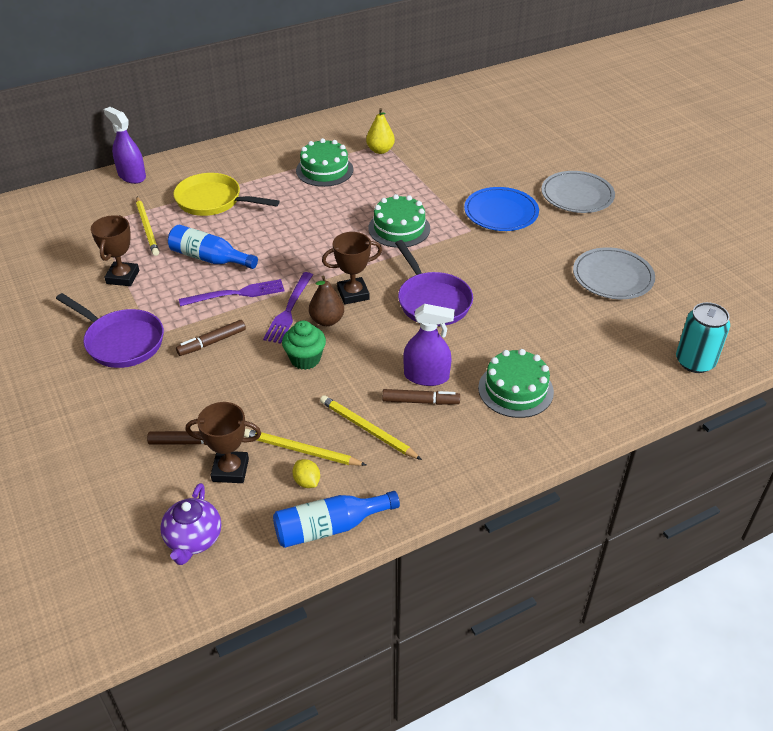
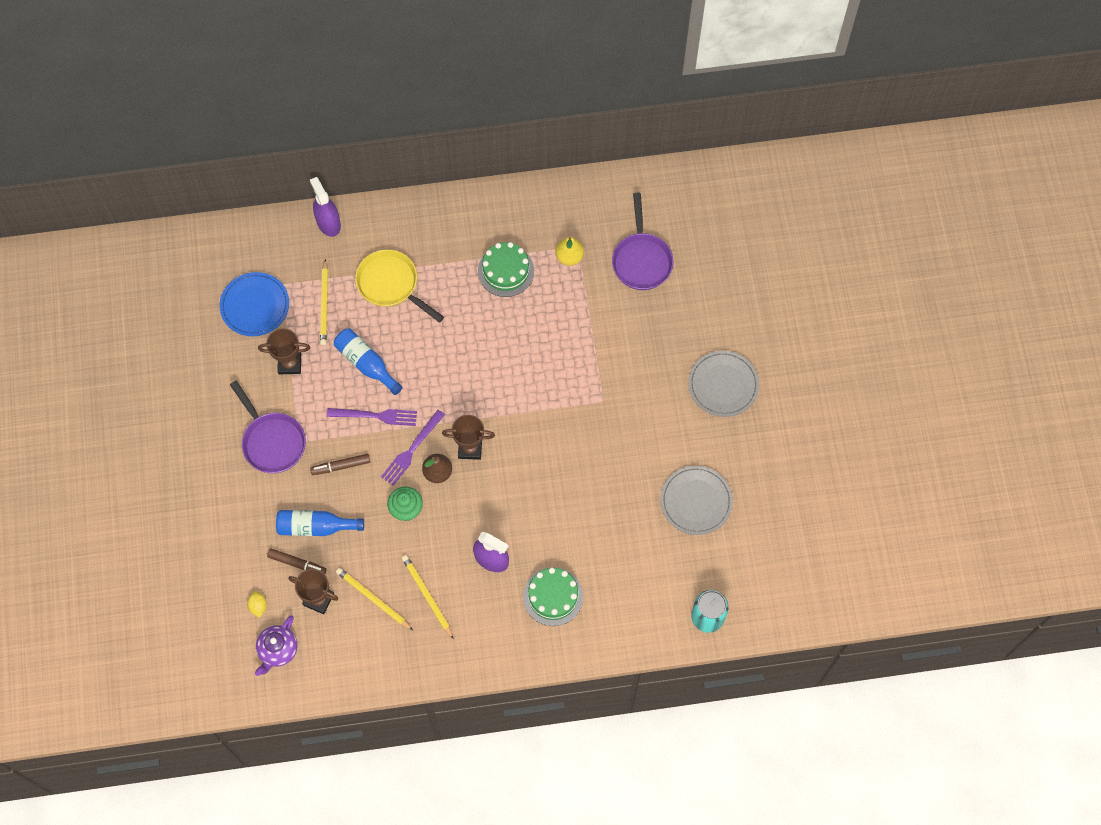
camera: 20 degrees right, 25 degrees up
brown trophy [91,215,139,286] -> brown trophy turned 60 degrees clockwise [258,328,310,374]
blue bottle [273,491,400,548] -> blue bottle moved to [276,510,364,536]
yellow lemon [292,459,320,488] -> yellow lemon moved to [247,591,267,618]
green cake [368,194,430,248] -> none
brown marker [382,389,460,405] -> none
purple pan [395,240,473,326] -> purple pan moved to [612,193,674,290]
blue plate [464,187,539,231] -> blue plate moved to [220,272,289,336]

